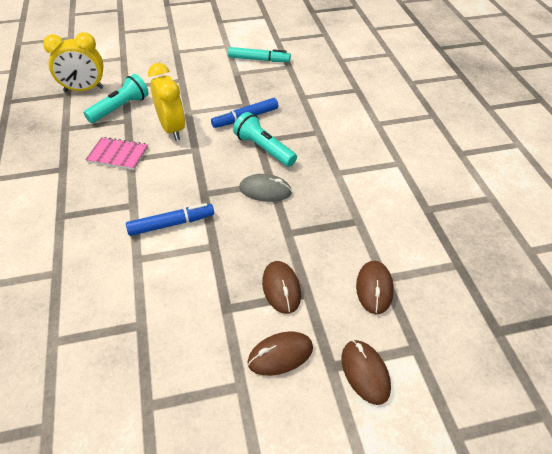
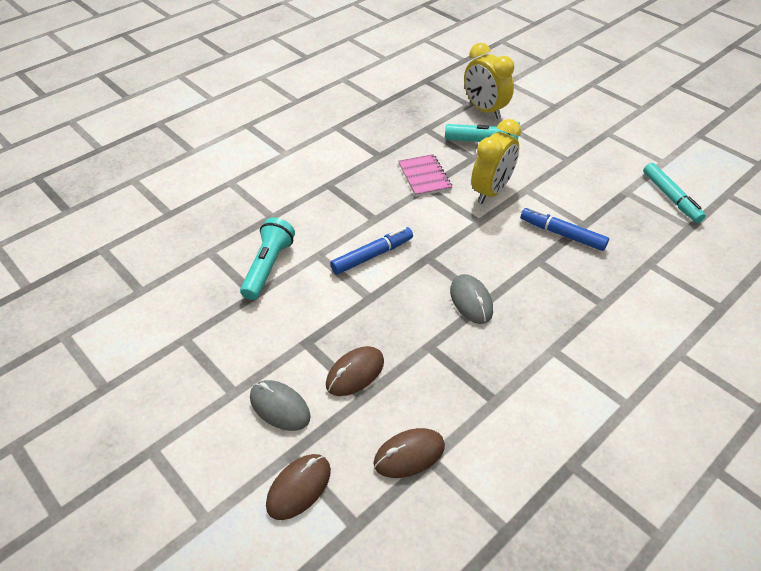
camera: 60 degrees right, 0 degrees up
blue marker [126,203,214,236] -> blue marker turned 75 degrees counterclockwise [330,227,413,275]
turquoise flashlight [233,112,297,167] -> turquoise flashlight moved to [240,217,295,300]
brown mouse [247,332,313,376] -> grey mouse [250,380,311,431]

